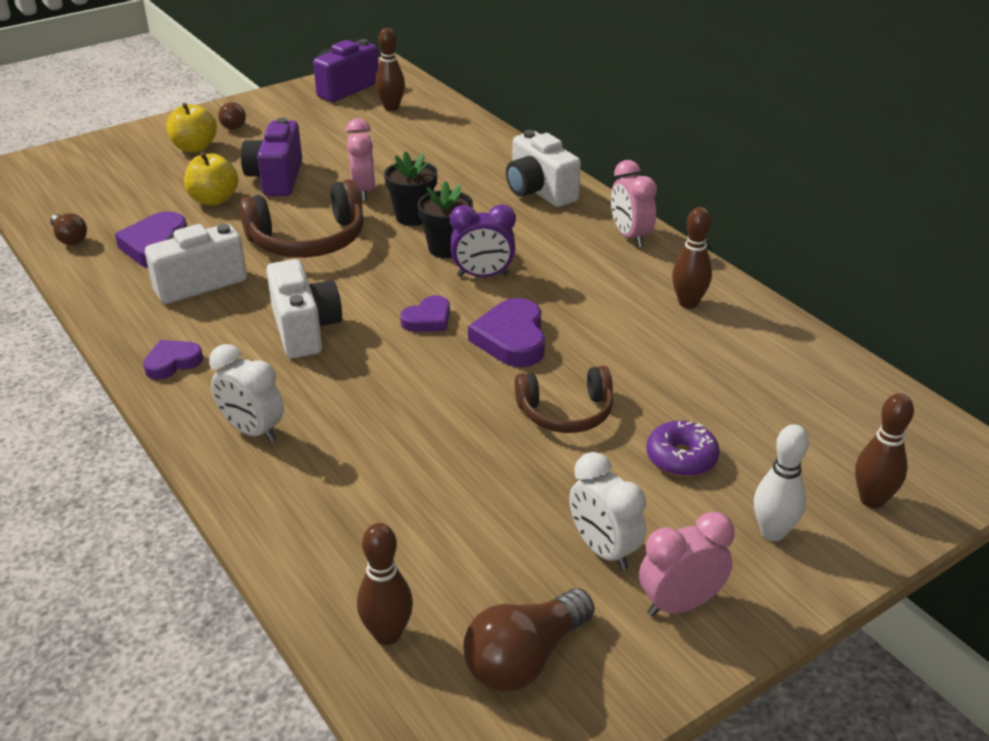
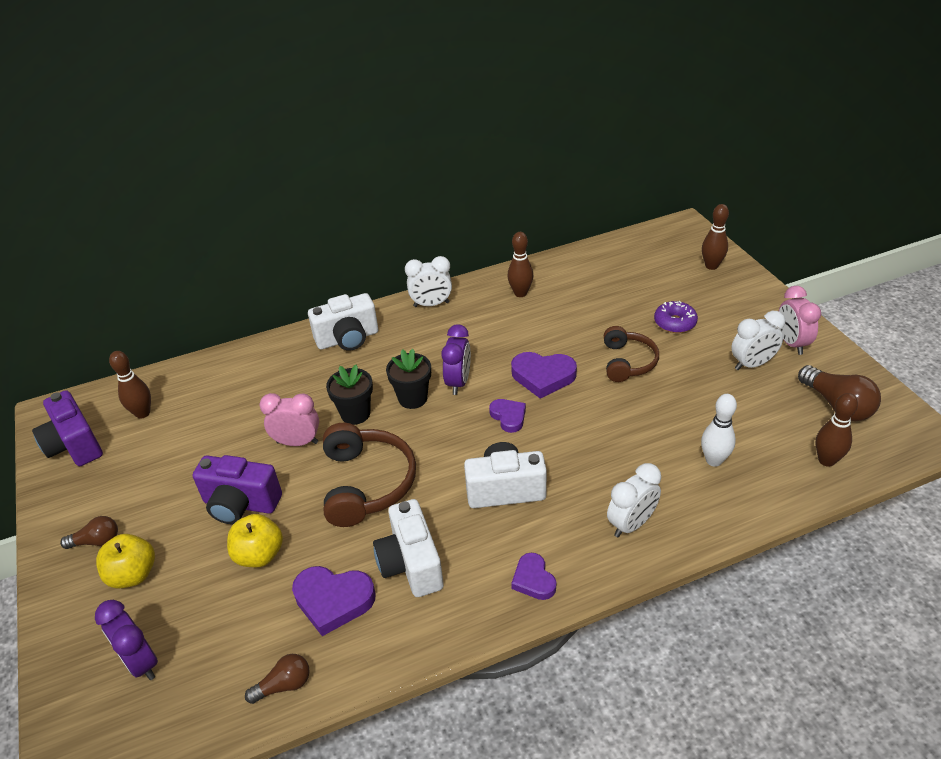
camera: 75 degrees left, 5 degrees up
pink clock [611,160,657,247] -> white clock [405,256,452,307]
white bowling pin [754,424,809,541] -> white bowling pin moved to [701,394,737,467]
none -> purple clock [95,600,158,680]

